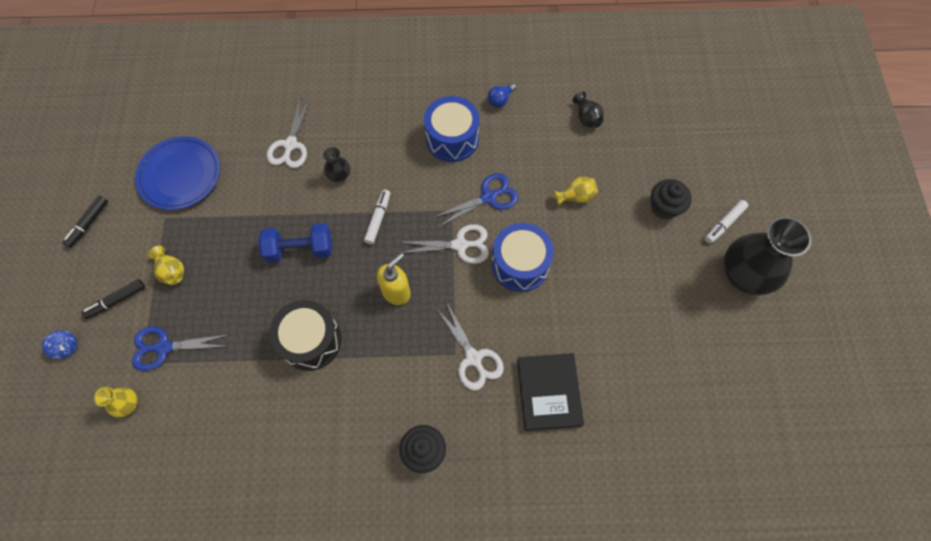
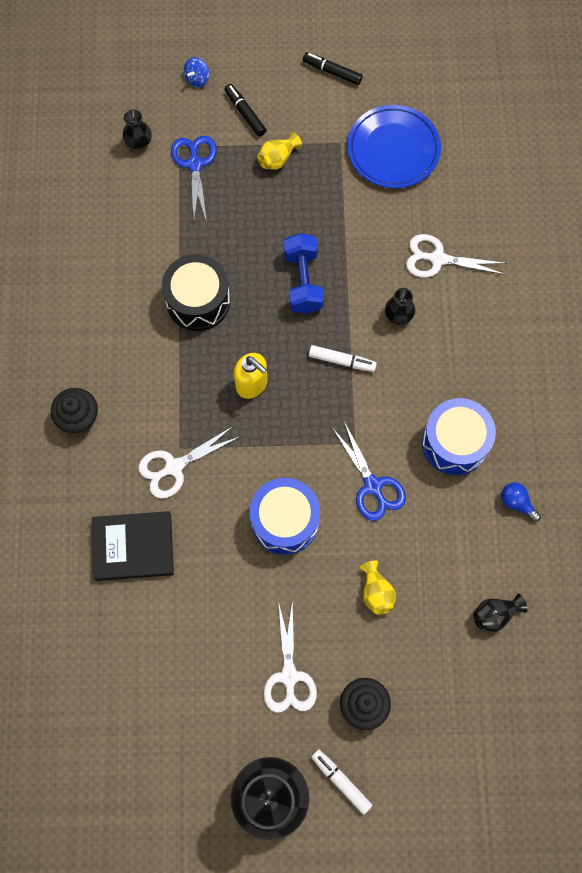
camera: 90 degrees right, 5 degrees up
yellow vase [94,387,138,417] -> black vase [123,110,152,150]
white scissors [401,224,489,264] -> white scissors moved to [264,599,317,713]

